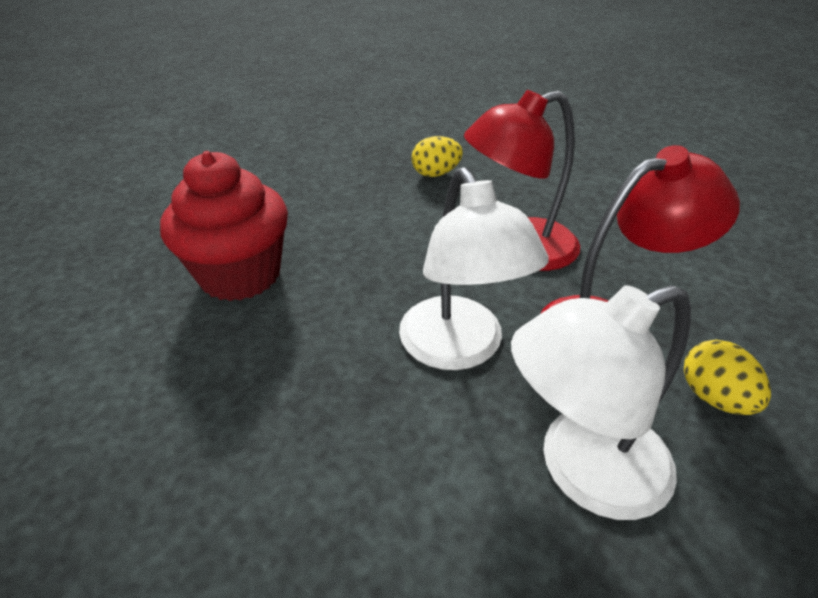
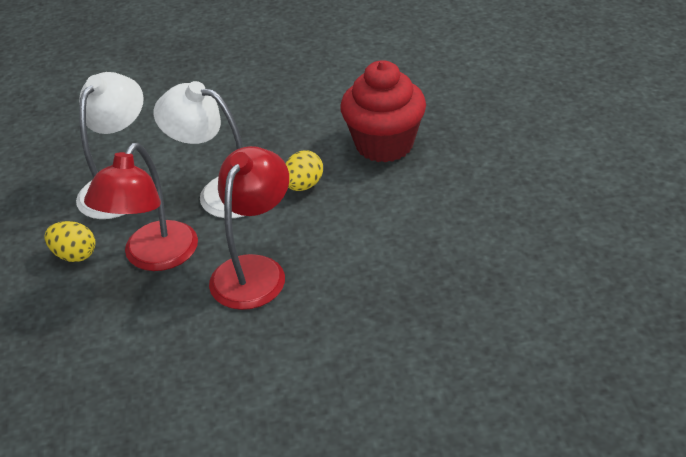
camera: 135 degrees right, 0 degrees up
yellow egg [411,136,463,177] -> yellow egg moved to [286,150,323,191]

